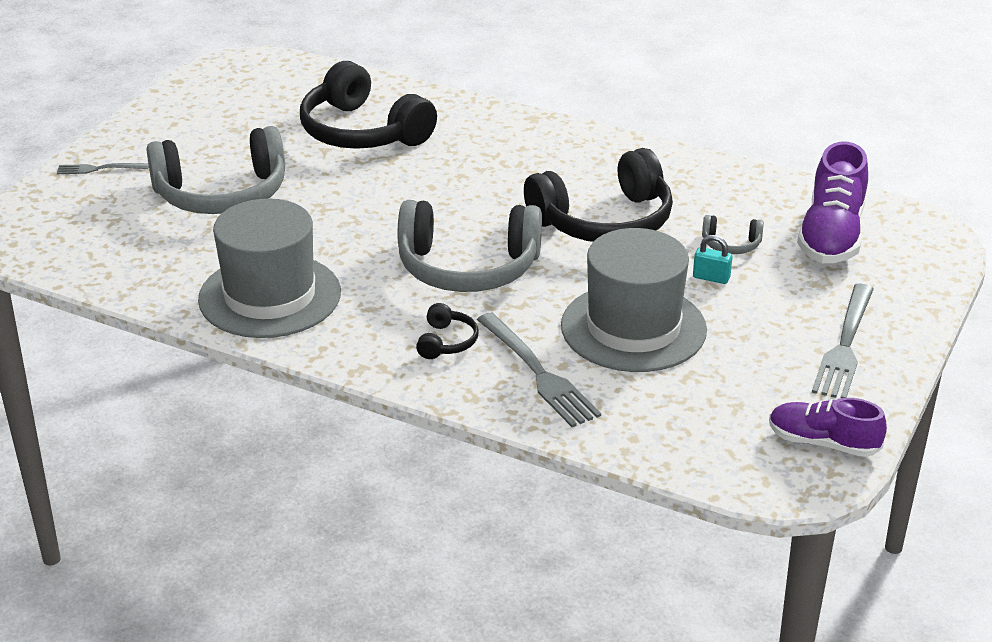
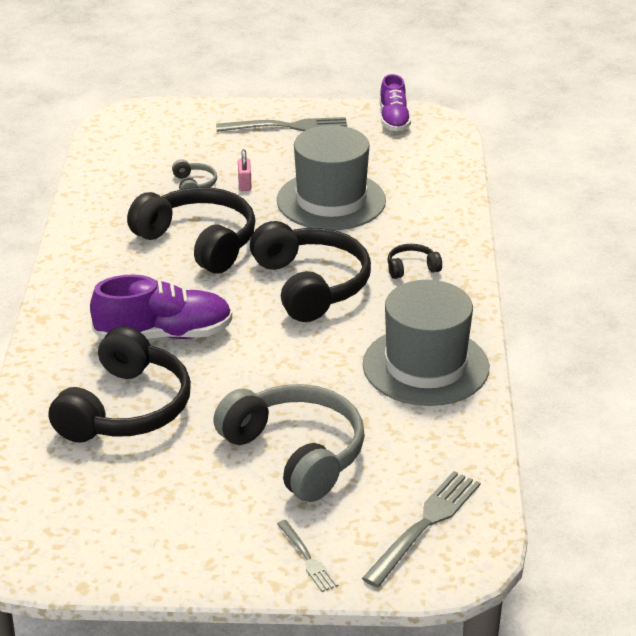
camera: 115 degrees left, 0 degrees up
grey headphones [398,200,542,292] -> black headphones [250,221,371,322]
grey fork [477,313,601,427] -> grey fork moved to [362,471,480,587]
turquoise padlock [693,235,732,284] -> pink padlock [238,149,251,191]
purple shoe [797,142,868,263] -> purple shoe moved to [90,275,232,340]

